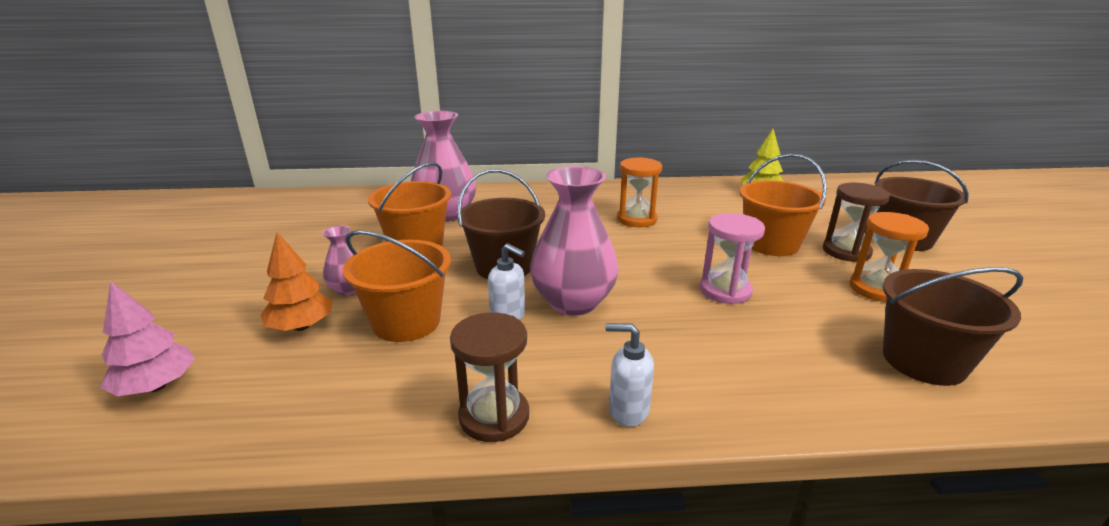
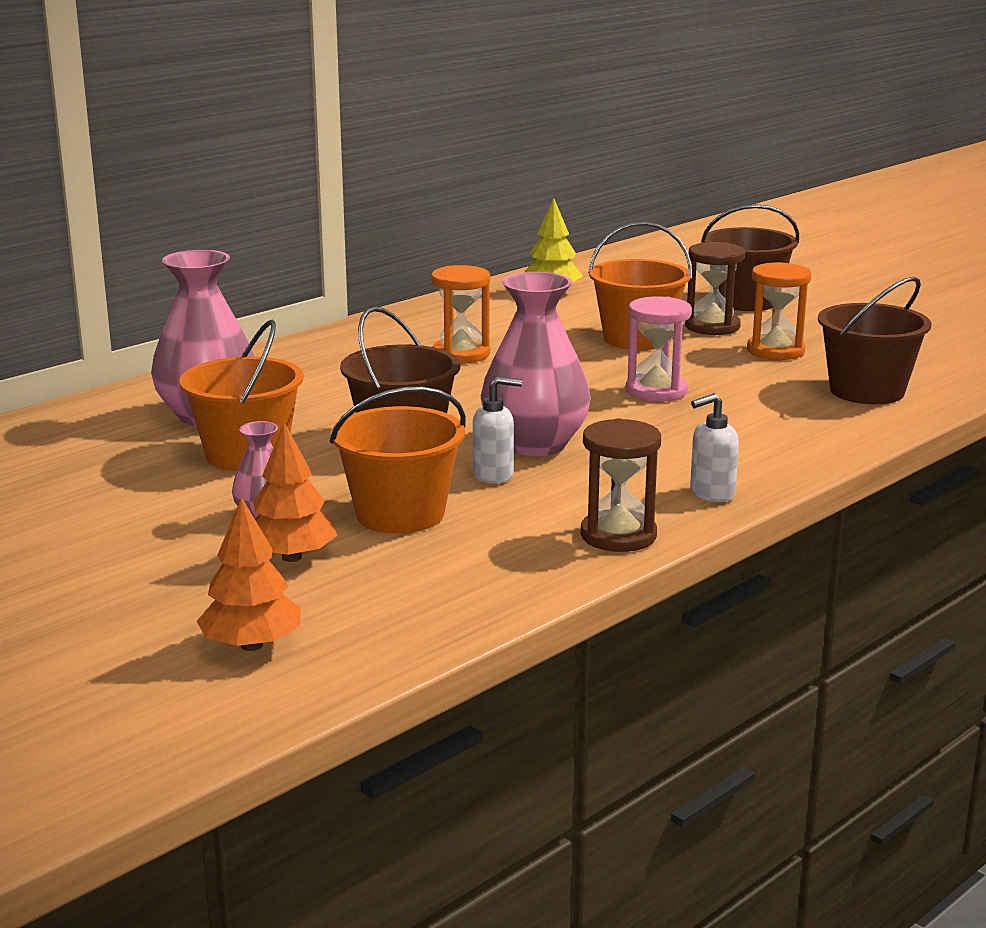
camera: 40 degrees left, 5 degrees down
pink tree [100,281,195,396] -> orange tree [197,497,301,651]

